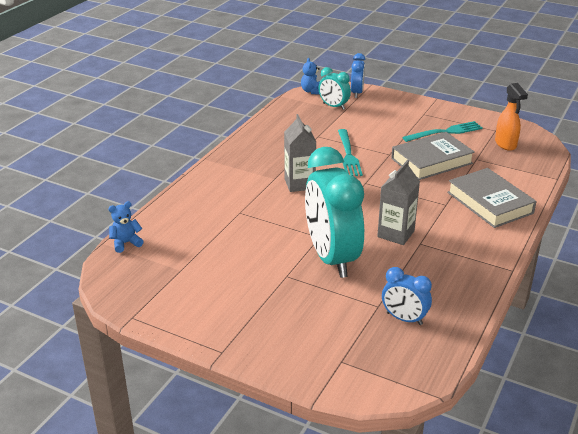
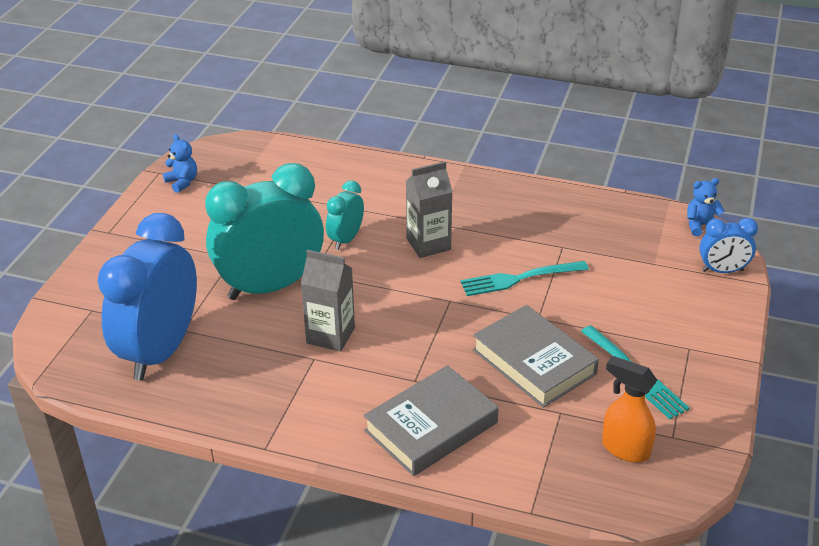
camera: 80 degrees right, 5 degrees up
blue teddy bear [108,201,144,253] -> blue teddy bear moved to [163,134,197,193]
turquoise clock [319,67,351,110] -> turquoise clock moved to [326,181,364,250]
blue clock [382,267,432,325] -> blue clock [98,213,197,381], size x2.10
orange spray bottle [495,83,528,151] -> orange spray bottle turned 60 degrees clockwise [602,356,657,463]

